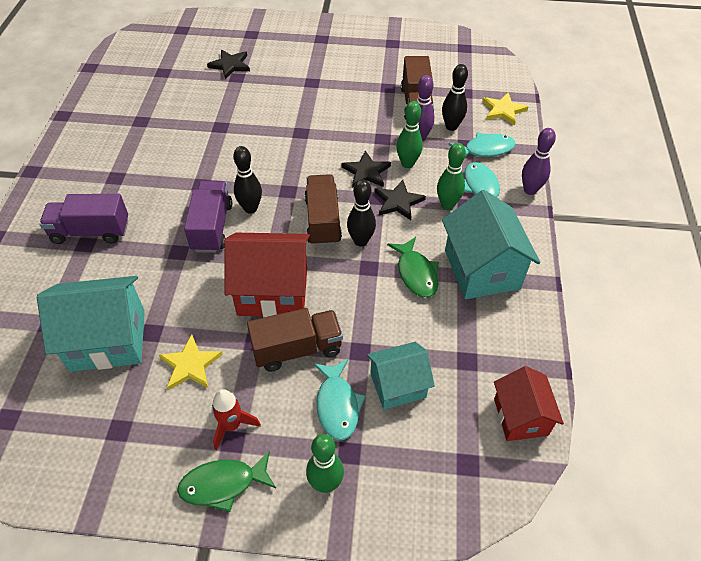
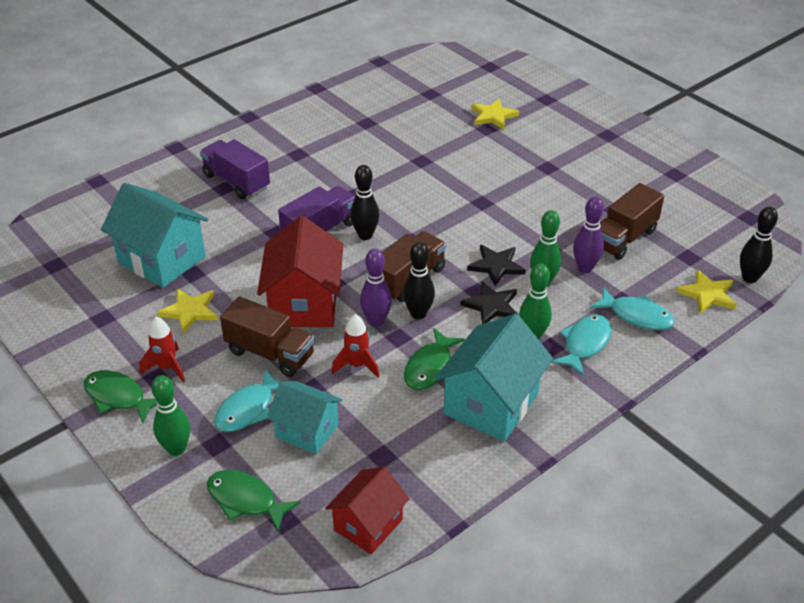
camera: 45 degrees right, 10 degrees down
black star [207,50,250,79] -> yellow star [472,99,519,129]
red house [224,233,310,317] -> red house turned 45 degrees clockwise [257,216,343,327]
black bowling pin [442,64,468,131] -> black bowling pin moved to [740,207,778,283]
purple bowling pin [522,128,556,195] -> purple bowling pin moved to [360,249,392,327]
none -> green fish [207,470,301,531]
none -> red rocket [332,314,380,378]

